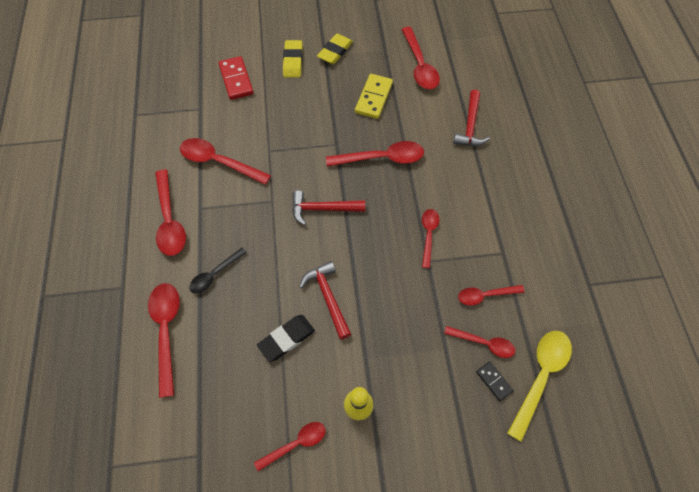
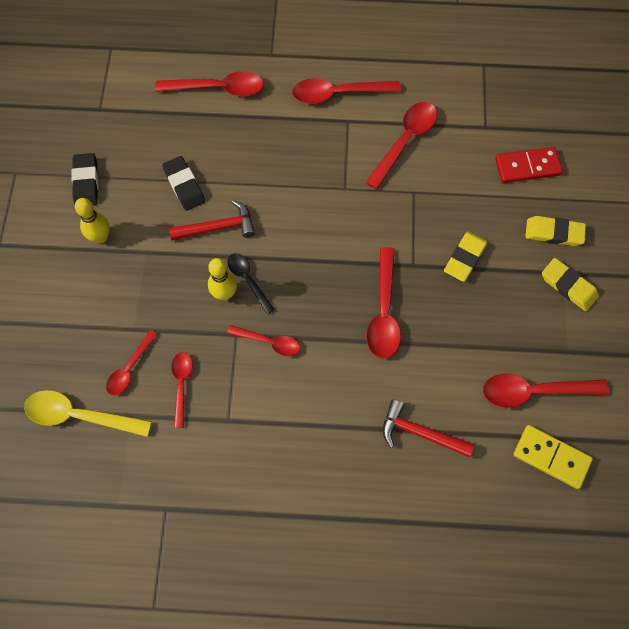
camera: 100 degrees right, 5 degrees up
black spoon [189,248,247,293] -> black spoon moved to [227,253,275,314]
red spoon [254,422,326,471] -> black eraser [71,153,98,205]
red hammer [292,190,365,226] -> none
yellow domino [355,74,393,119] -> yellow domino moved to [513,425,593,489]
black domino [476,361,514,401] -> none
yellow spoon [507,331,572,442] -> yellow spoon turned 150 degrees clockwise [24,390,152,437]
none -> yellow bowling pin [208,258,237,300]
none -> yellow eraser [444,231,488,282]

